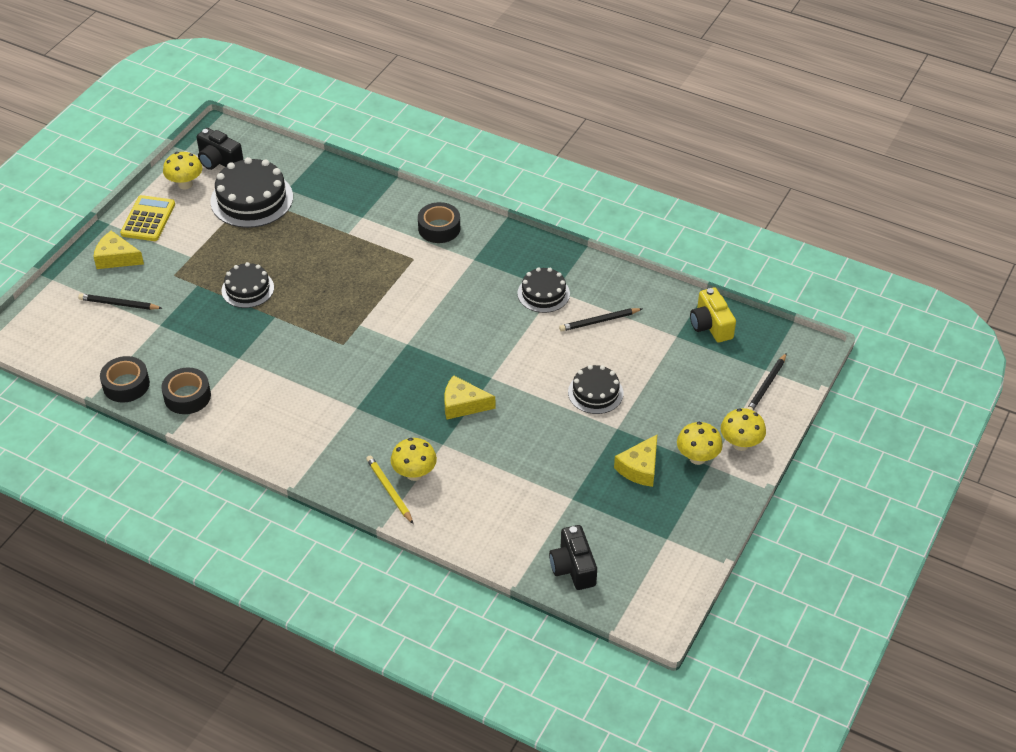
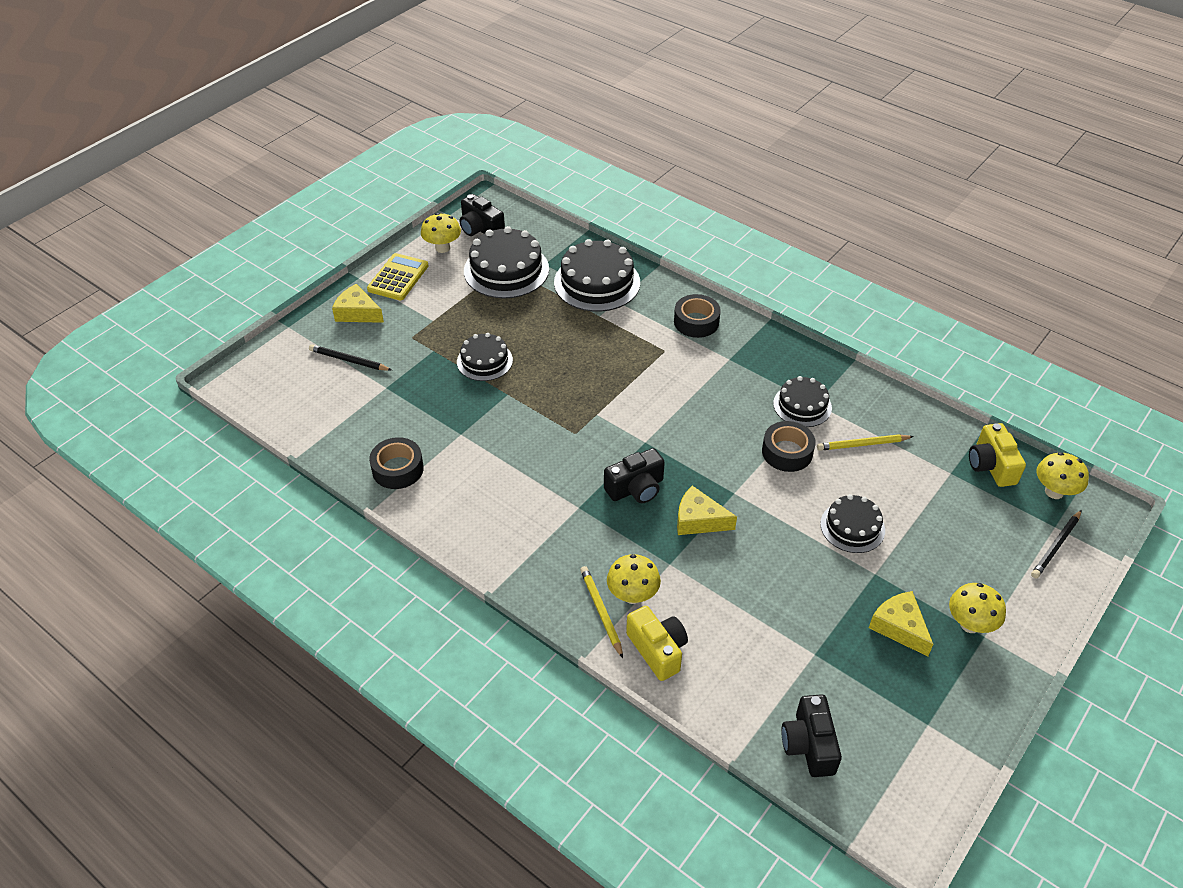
camera: 10 degrees right, 0 degrees up
black tape [100,356,150,403] -> black tape moved to [762,421,816,472]
black pencil [559,308,643,331] -> yellow pencil [817,434,914,451]
yellow cheese [614,435,657,487] -> yellow cheese turned 105 degrees clockwise [869,591,933,656]
yellow mushroom [721,408,766,451] -> yellow mushroom moved to [1036,452,1089,499]
none -> black cake [554,239,640,312]
none -> black camera [604,448,665,503]
none -> yellow camera [626,606,688,681]

